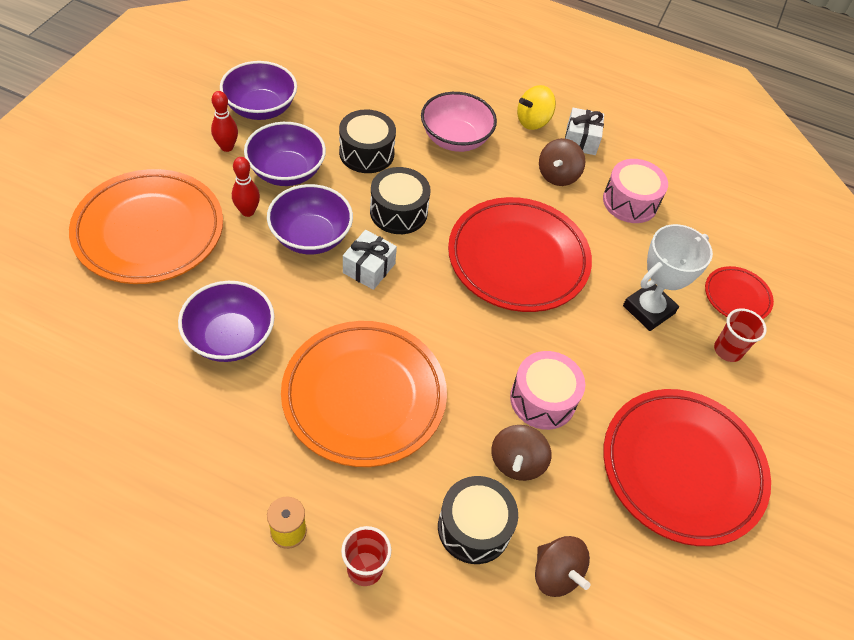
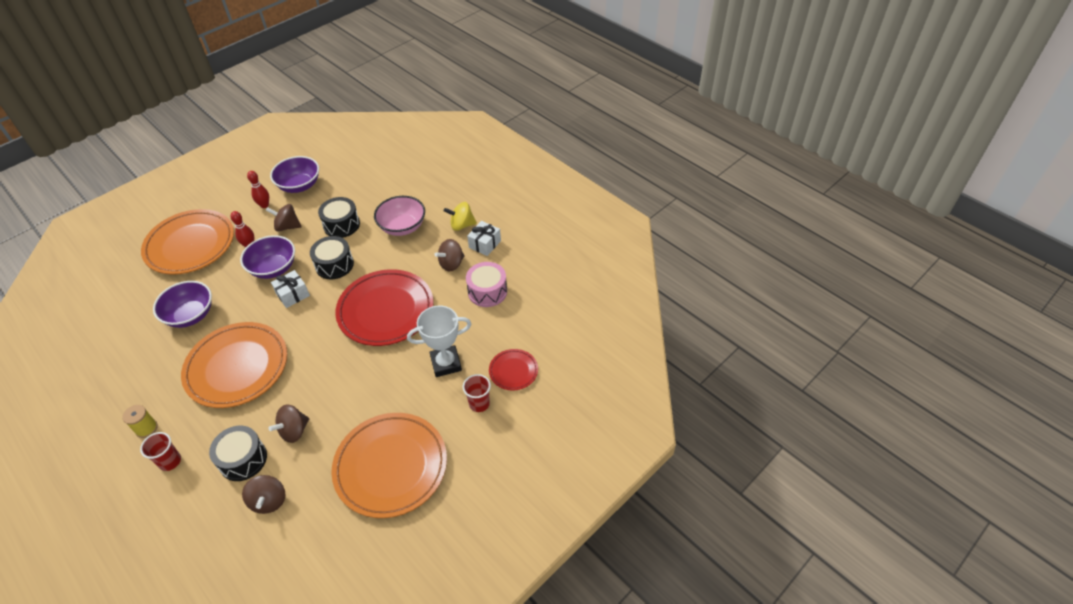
camera: 30 degrees right, 5 degrees down
purple bowl [244,122,326,186] -> brown spinning top [266,204,301,232]
pink drum [510,351,585,430] -> none
red plate [603,389,771,546] -> orange plate [331,413,447,518]

